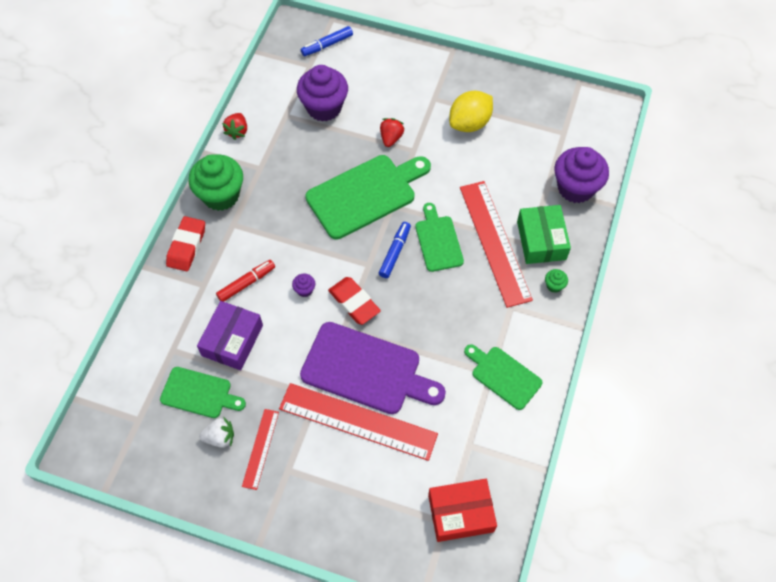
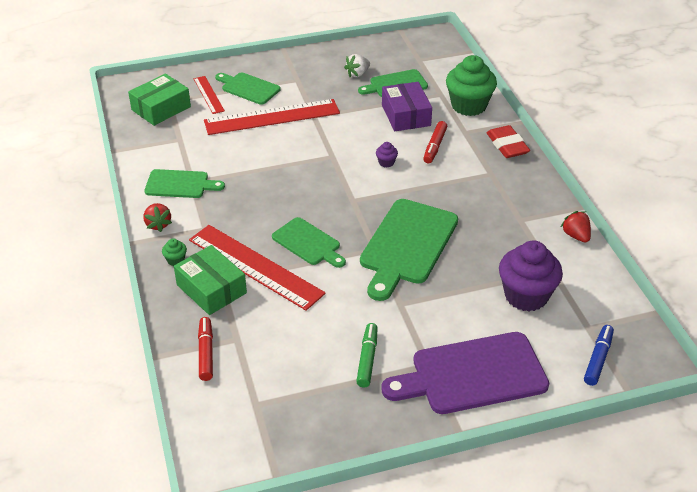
camera: 145 degrees right, 20 degrees down
green cupcake [189,154,243,211] -> green cupcake moved to [446,55,497,116]
red ruler [242,409,279,490] -> red ruler moved to [194,76,225,114]
purple cutting board [300,322,446,414] -> purple cutting board moved to [381,332,549,414]
red eraser [328,277,381,325] -> none
blue marker [379,222,411,278] -> none
red strawberry [380,118,404,147] -> red strawberry moved to [143,203,172,232]
red box [428,479,497,542] -> green box [128,73,191,126]
yellow lemon [449,91,493,132] -> green marker [356,323,378,387]
purple cupcake [555,147,609,203] -> red marker [198,317,213,381]
none -> green cutting board [215,72,281,105]

